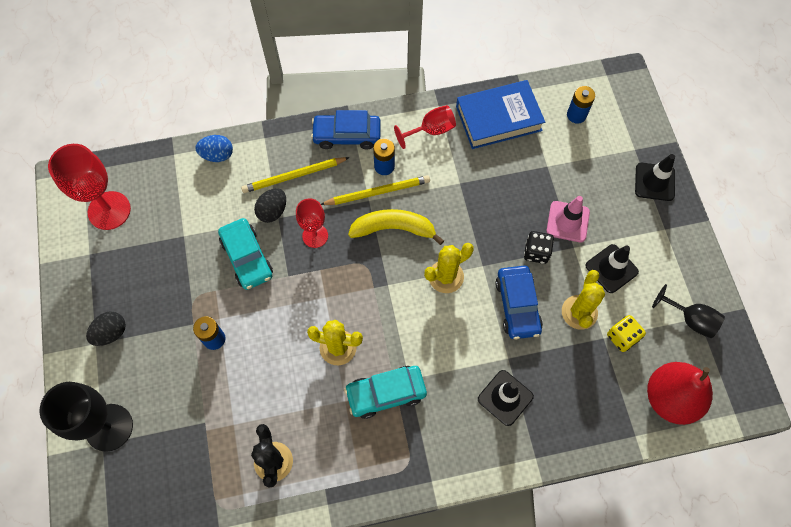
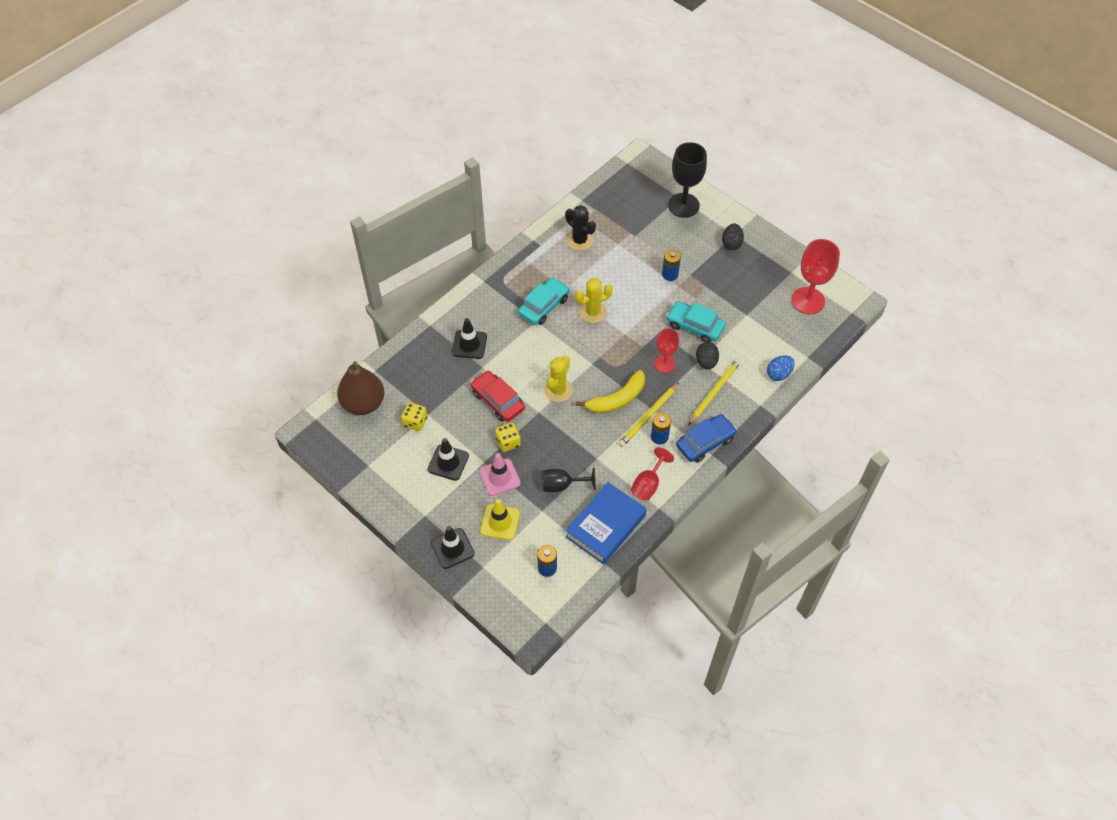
camera: 145 degrees right, 10 degrees down
blue car [495,266,543,339] -> red car [471,371,525,422]
black dice [524,231,554,264] -> yellow dice [495,423,521,452]
yellow cactus [562,270,605,330] -> none
red pear [647,362,713,425] -> brown pear [337,361,384,415]
black goblet [652,284,725,338] -> black goblet moved to [542,467,596,492]
none -> yellow traffic cone [480,499,520,540]

